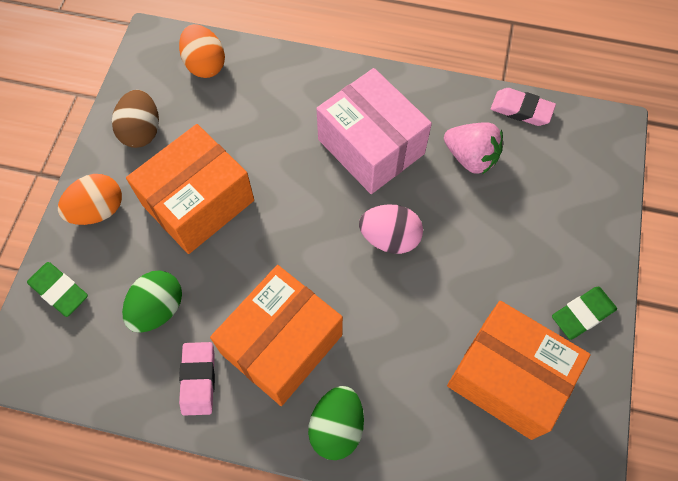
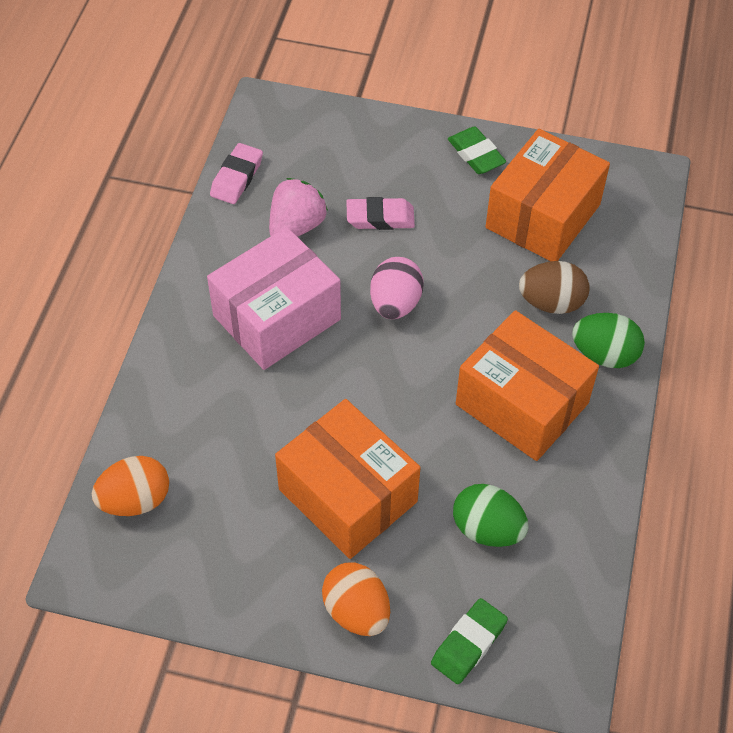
camera: 90 degrees left, 10 degrees down
brown egg [112,90,159,148] -> brown egg moved to [519,261,590,314]
pink eraser [179,342,215,416] -> pink eraser moved to [346,197,415,230]

